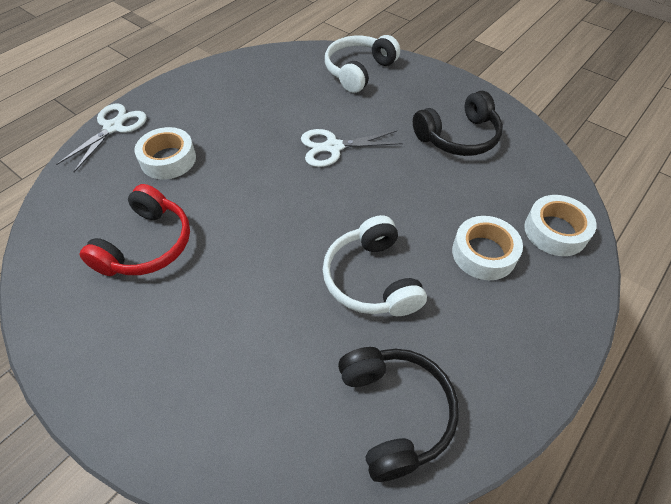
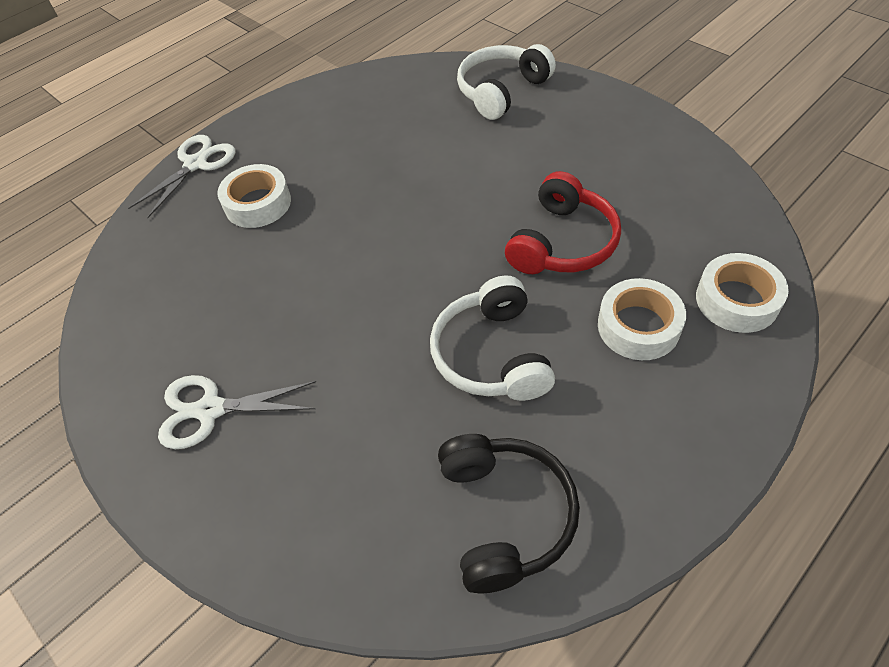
camera: 10 degrees right, 0 degrees up
red headphones [80,184,190,276] -> red headphones moved to [505,171,621,274]
white scissors [301,129,403,167] -> white scissors moved to [158,375,316,449]
black headphones [413,91,503,156] -> none

